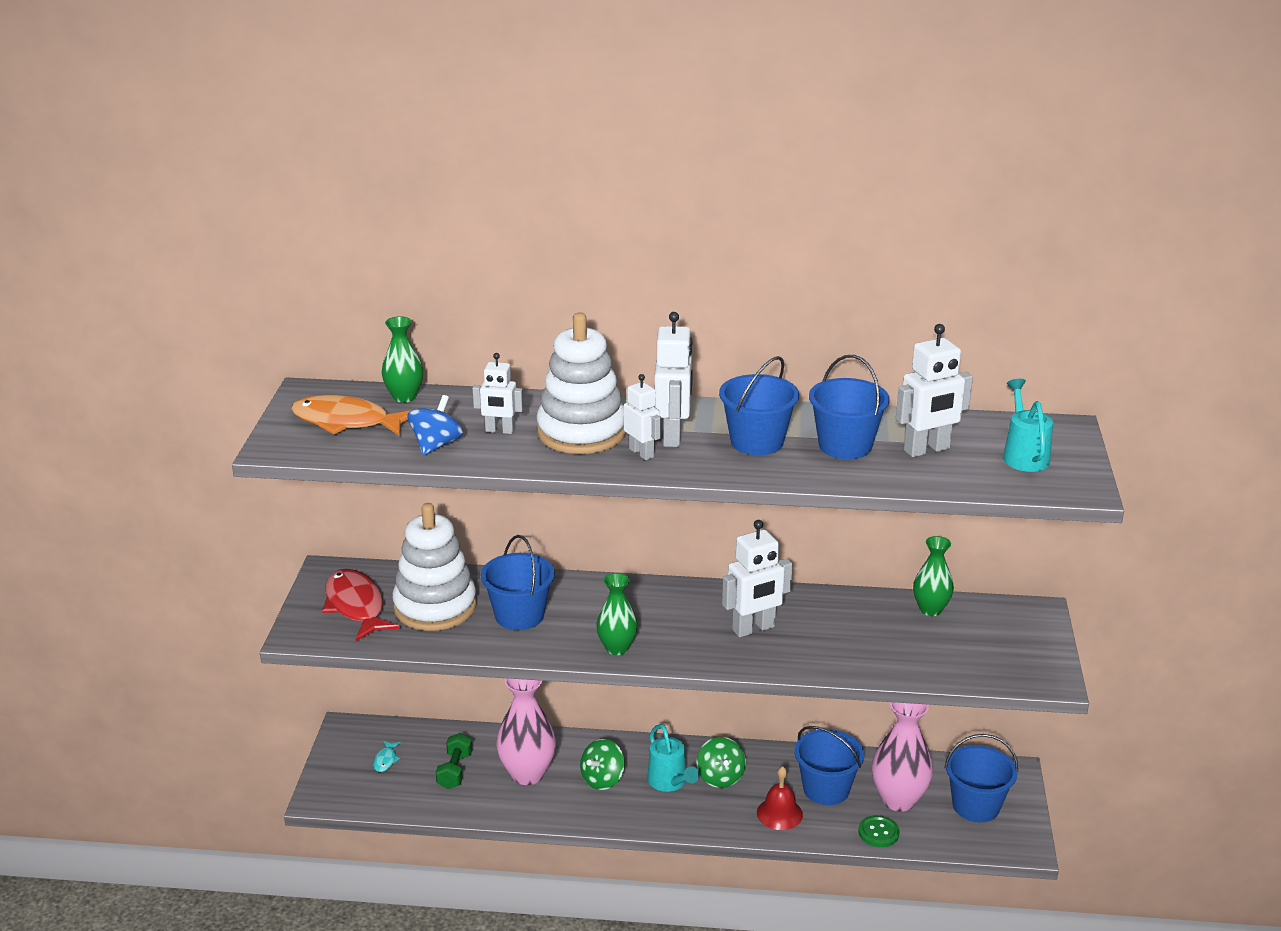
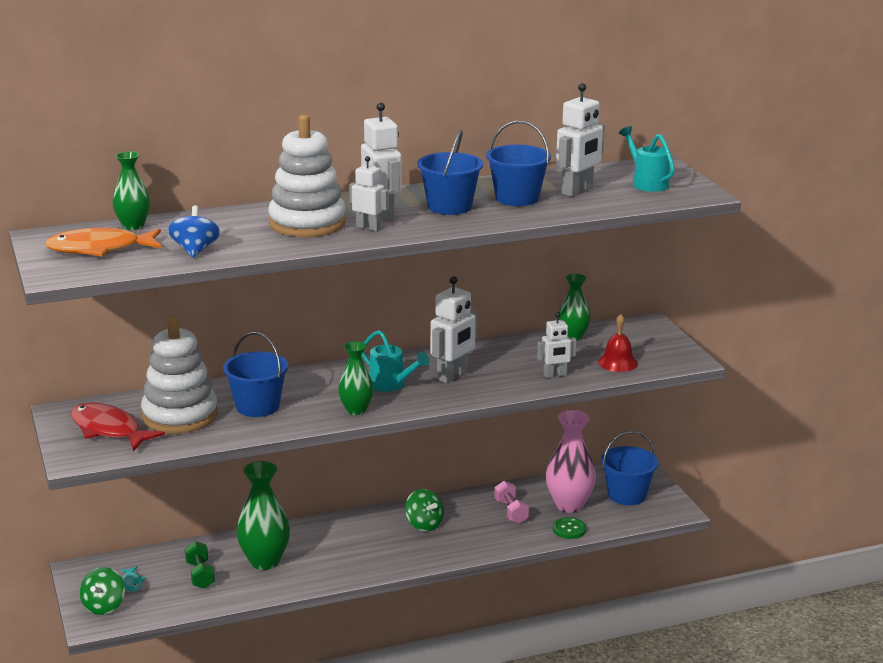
camera: 25 degrees left, 5 degrees down
white robot [473,353,523,434] -> white robot moved to [537,313,577,378]
pink vase [496,678,556,785] -> green vase [236,461,290,570]
green spinning top [580,739,625,790] -> green spinning top moved to [80,567,125,615]
turquoise watering can [647,724,699,792] -> turquoise watering can moved to [361,330,430,392]
red bell [757,766,803,830] -> red bell moved to [598,314,638,372]
blue bucket [794,726,864,805] -> pink dumbbell [494,481,529,524]

